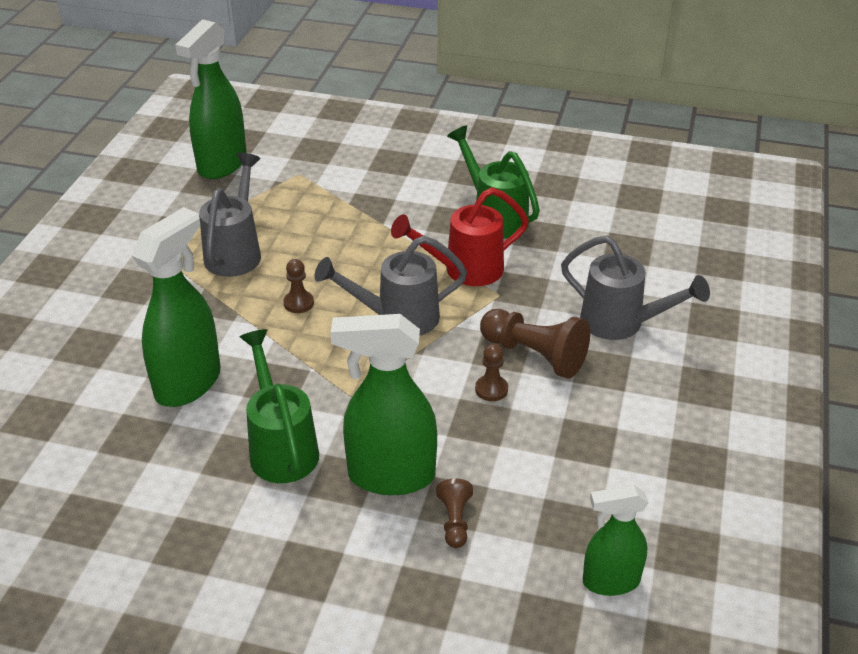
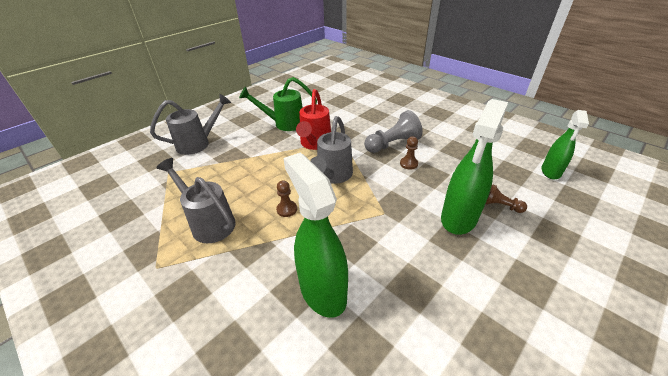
camera: 60 degrees left, 0 degrees up
green spray bottle [175,19,247,179] -> none
green watering can [240,329,319,483] -> none
brown pawn [480,309,590,379] -> grey pawn [365,110,423,153]
grey watering can [561,235,710,340] -> grey watering can moved to [150,94,231,155]

